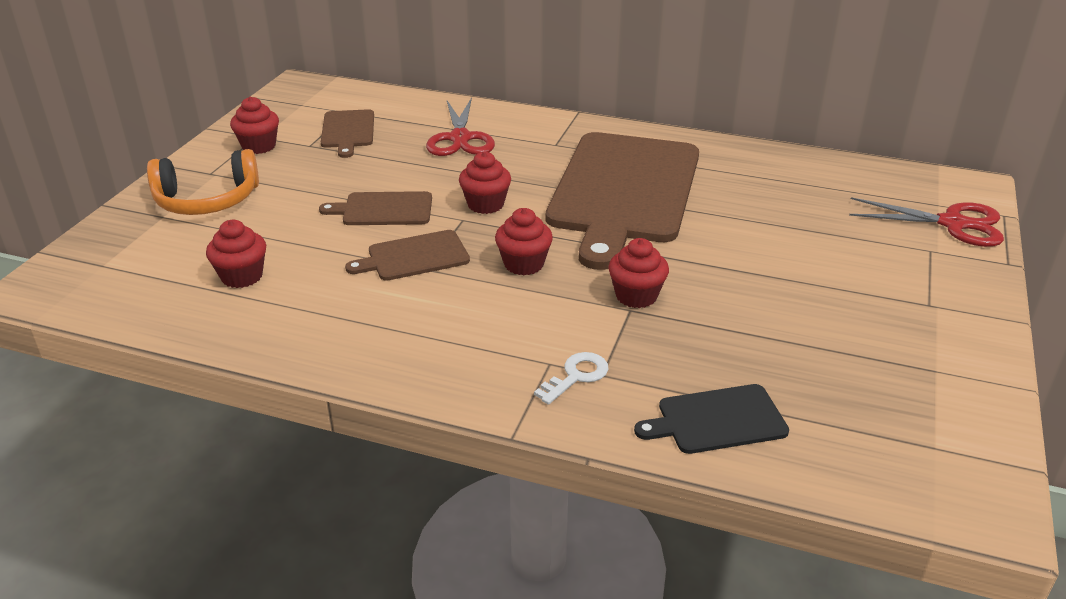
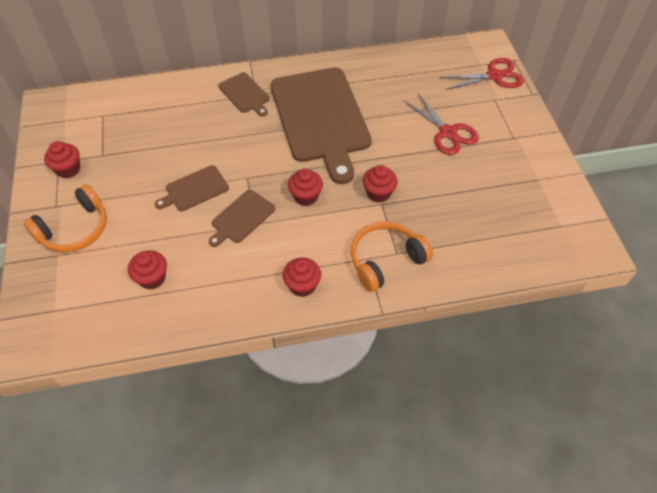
camera: 30 degrees left, 20 degrees up
brown cutting board [321,109,374,158] -> brown cutting board moved to [218,72,270,117]
red scissors [426,97,495,156] -> red scissors moved to [404,94,479,155]
red cupcake [459,151,511,214] -> red cupcake moved to [283,258,321,297]
white key [534,352,609,405] -> orange headphones [351,221,433,292]
black cutting board [634,384,789,454] -> none

